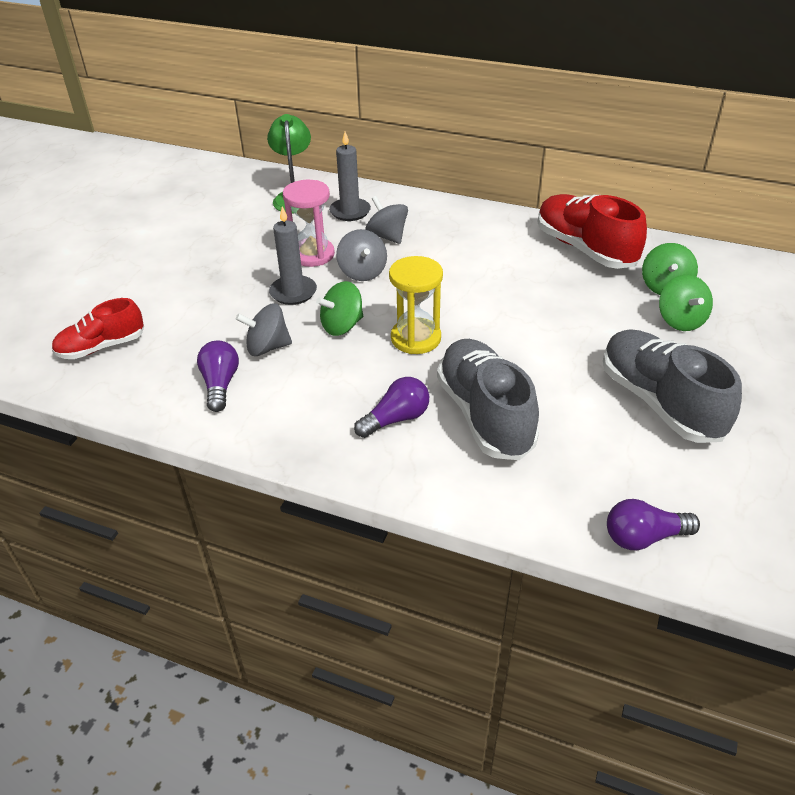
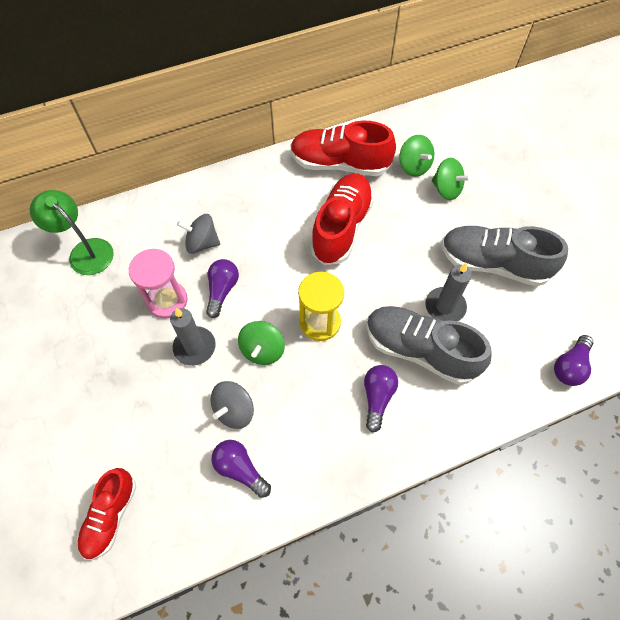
camera: 45 degrees left, 20 degrees up
grey candle [329,132,371,221] -> grey candle moved to [425,263,472,321]
grey spinning top [336,229,387,281] -> purple light bulb [206,259,239,318]
none -> red shoe [310,173,374,265]

